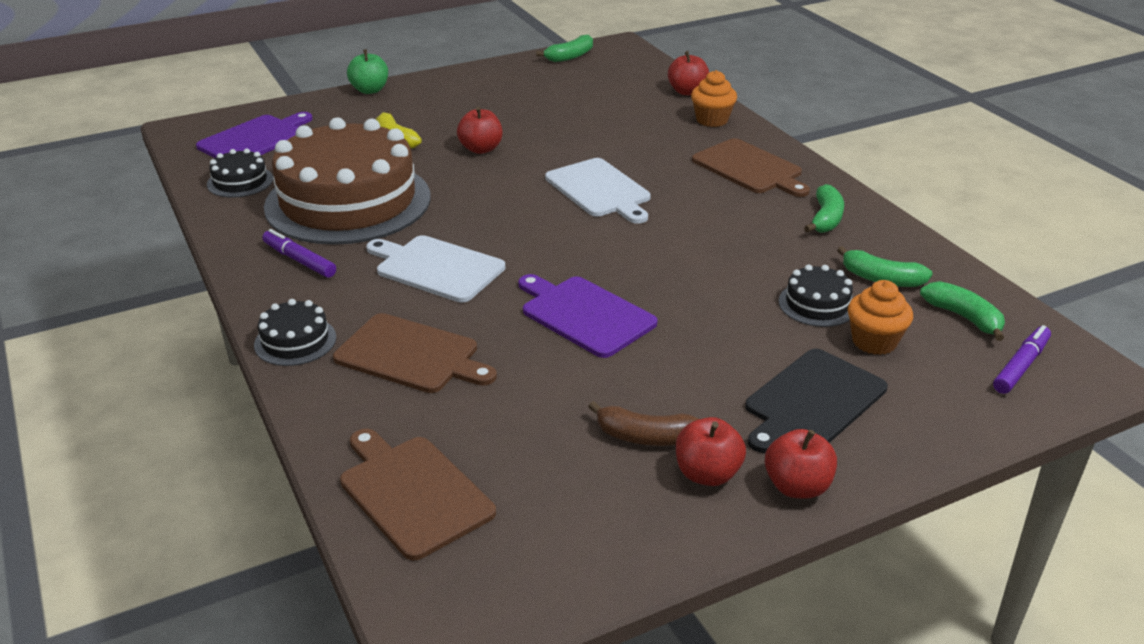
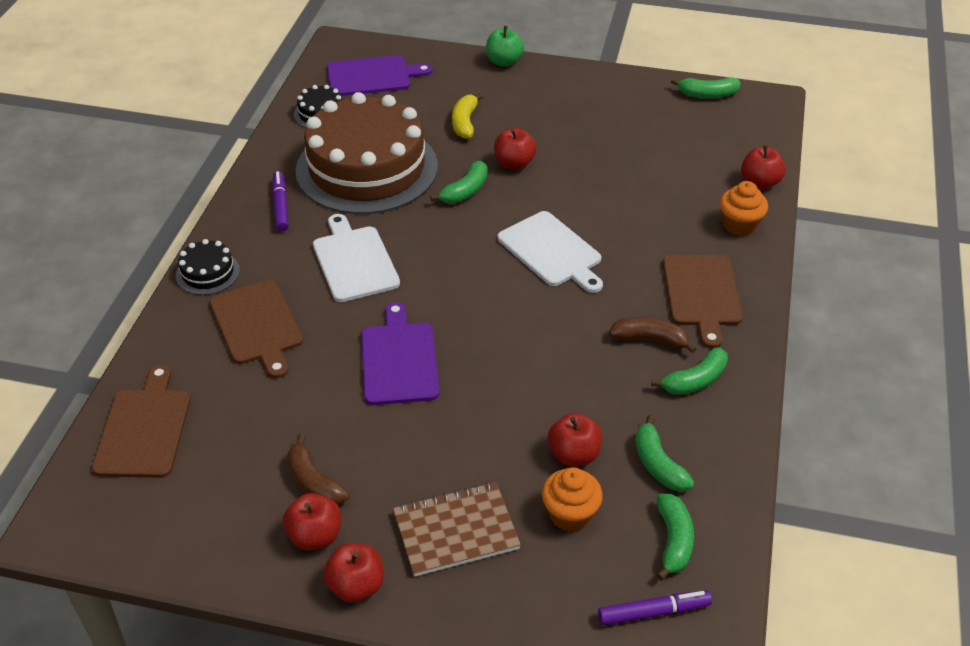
camera: 40 degrees right, 10 degrees up
white cutting board [545,158,651,224] -> white cutting board turned 45 degrees counterclockwise [498,211,603,293]
black cutting board [745,349,888,453] -> brown notebook [393,482,521,577]
black cake [779,264,853,327] -> red apple [548,413,602,466]
none -> green banana [430,161,488,203]
none -> brown banana [609,317,697,353]

